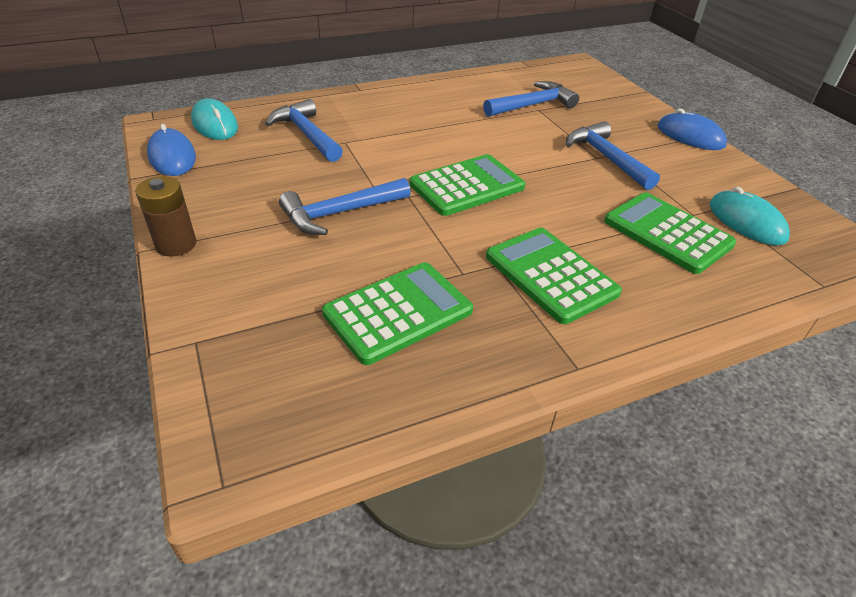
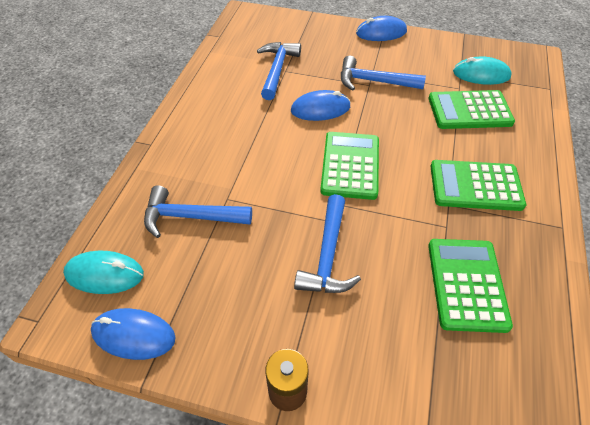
camera: 50 degrees left, 10 degrees up
none -> blue mouse [291,90,351,121]

